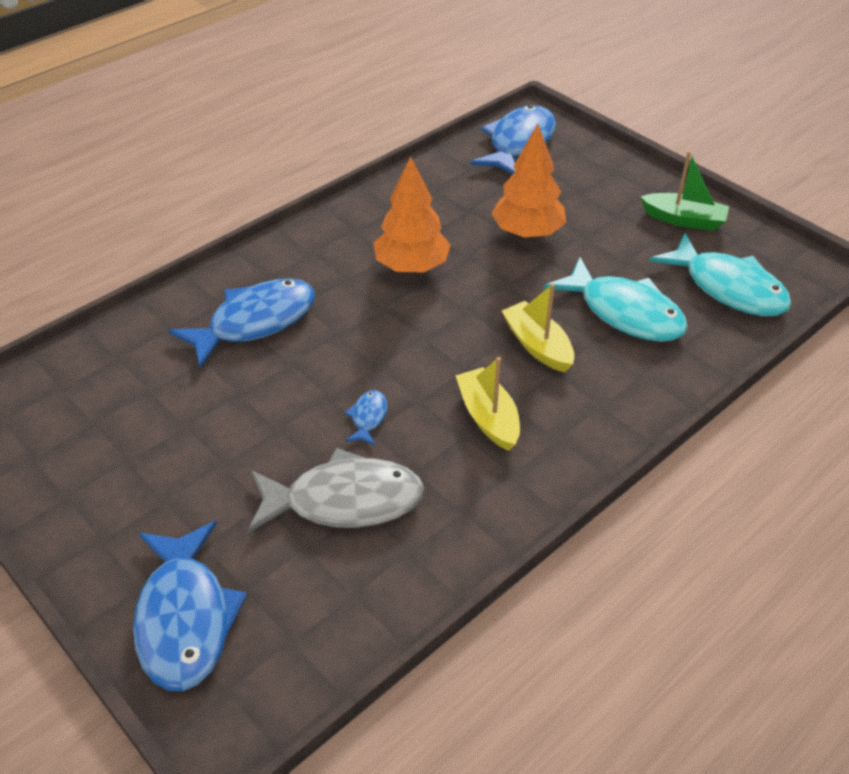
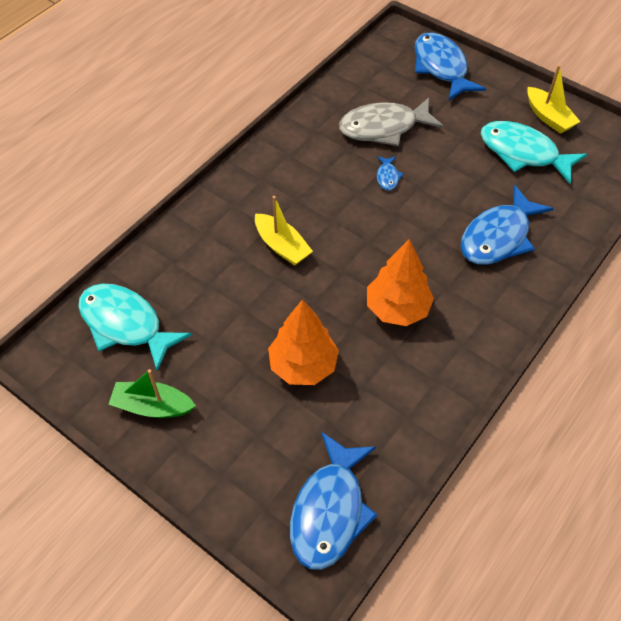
camera: 170 degrees right, 10 degrees up
yellow boat [455,357,520,451] -> yellow boat moved to [527,65,581,134]
turquoise fish [544,257,688,342] -> turquoise fish moved to [480,121,587,184]

